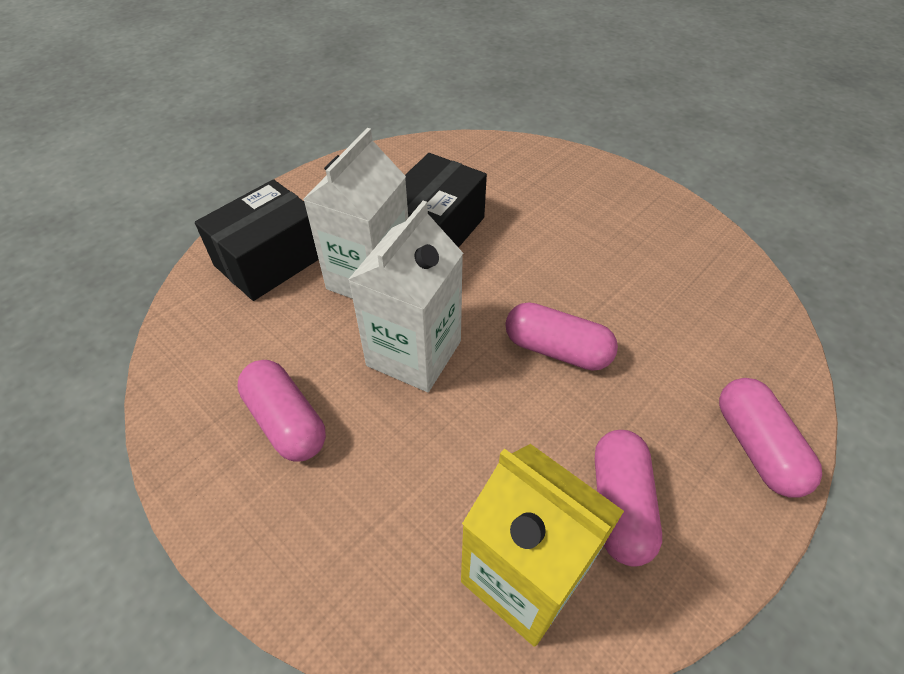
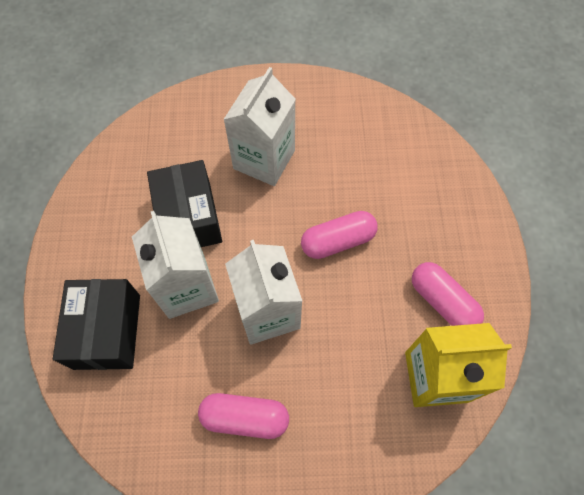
camera: 45 degrees left, 15 degrees up
pink capsule [719,378,822,498] -> none
none -> white carton [223,67,296,186]

